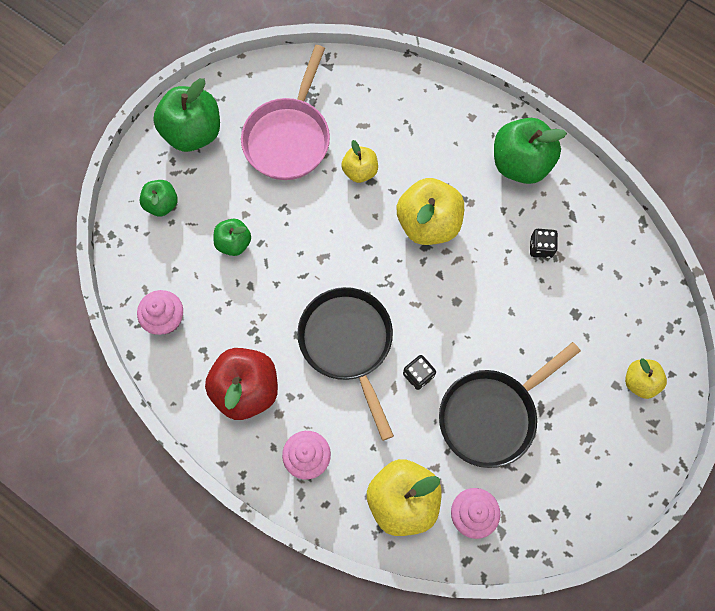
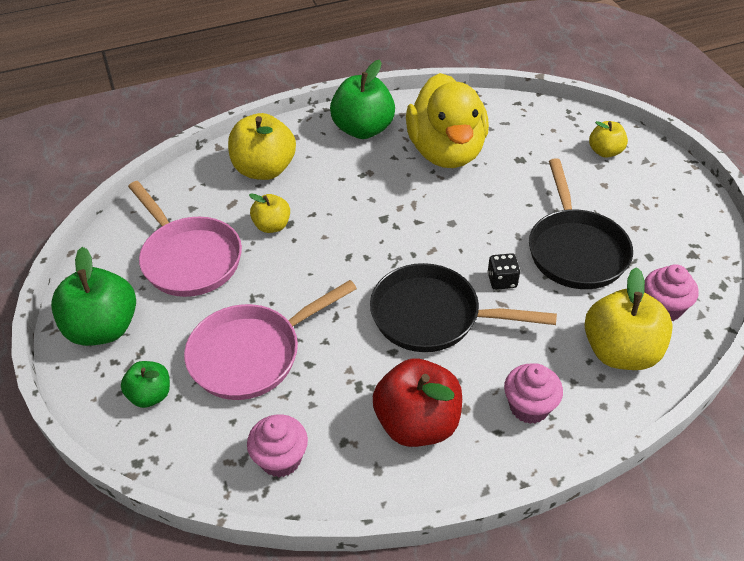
camera: 55 degrees left, 25 degrees down
green apple [213,219,251,256] -> pink pan [184,280,357,400]
yellow apple [397,178,464,245] -> yellow apple moved to [228,113,296,180]
black dice [530,229,558,258] -> yellow duck [406,73,489,168]

